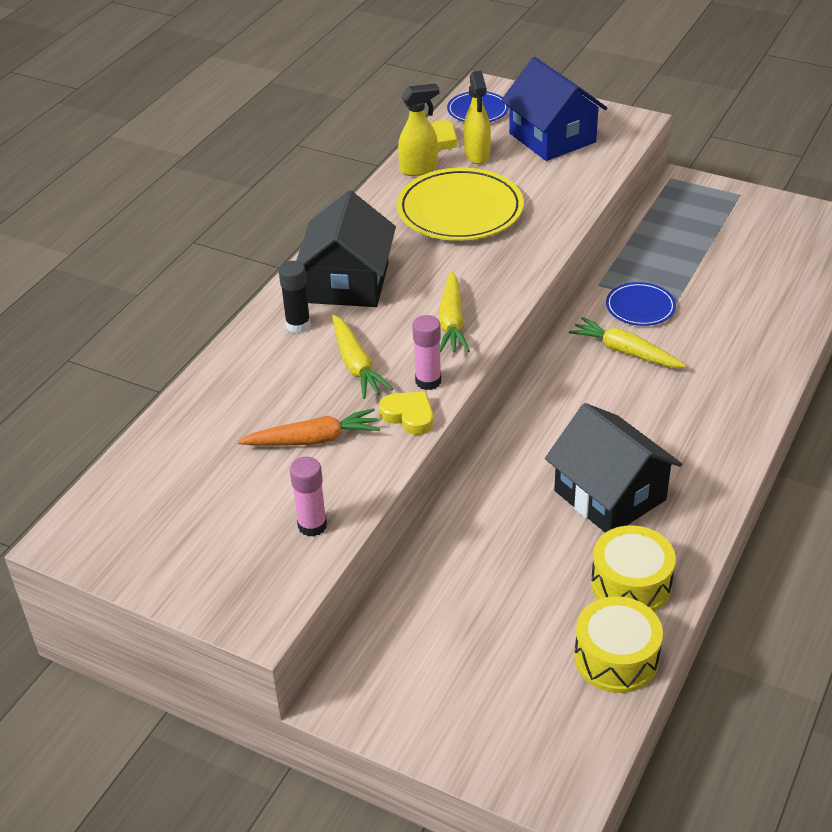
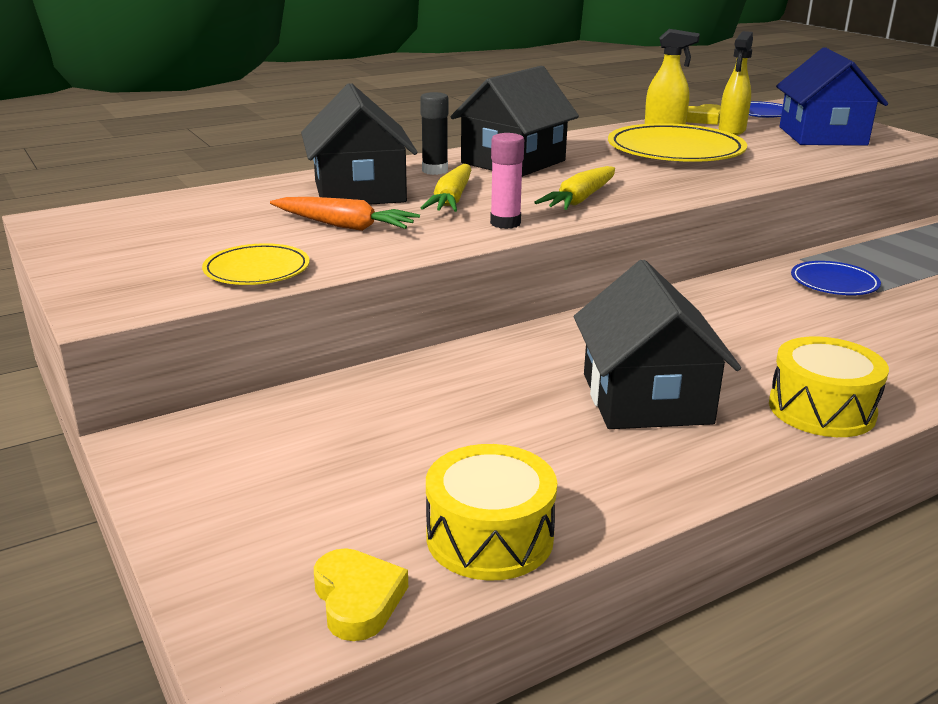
camera: 30 degrees right, 15 degrees down
pink glue stick [290,457,327,537] -> yellow plate [202,243,310,285]
yellow heart [379,391,434,435] -> yellow heart moved to [314,548,408,641]
yellow carrot [569,317,686,368] -> none
yellow drum [591,525,676,612] -> yellow drum moved to [769,337,889,437]
none -> black house [301,83,417,205]

